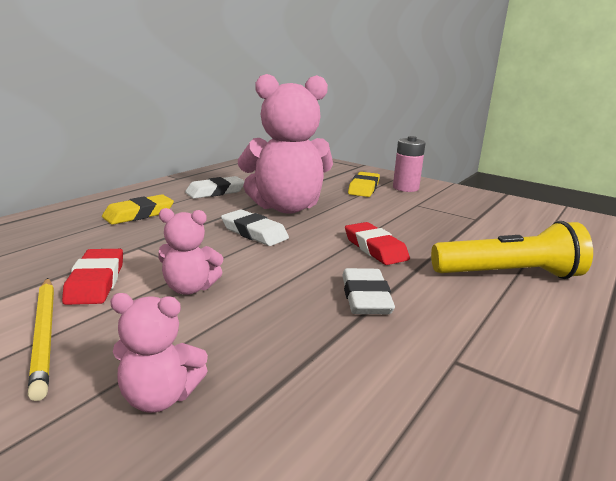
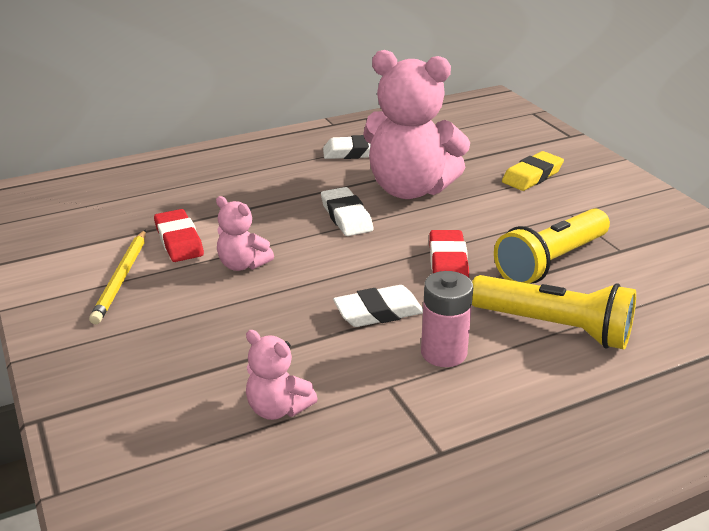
camera: 30 degrees right, 10 degrees up
red eraser [62,249,123,305] -> red eraser turned 45 degrees counterclockwise [154,209,204,262]
yellow eraser [102,194,174,225] -> none
pink teddy bear [110,293,208,413] -> pink teddy bear moved to [246,330,318,420]
white eraser [342,268,395,314] -> white eraser turned 45 degrees clockwise [333,285,423,327]
pink battery [393,136,426,192] -> pink battery moved to [421,271,473,367]
none -> yellow flashlight [494,209,610,284]

